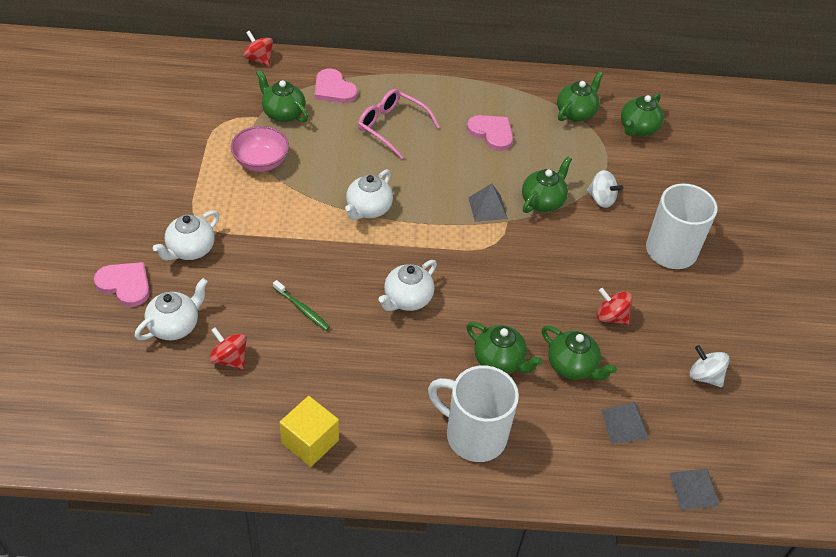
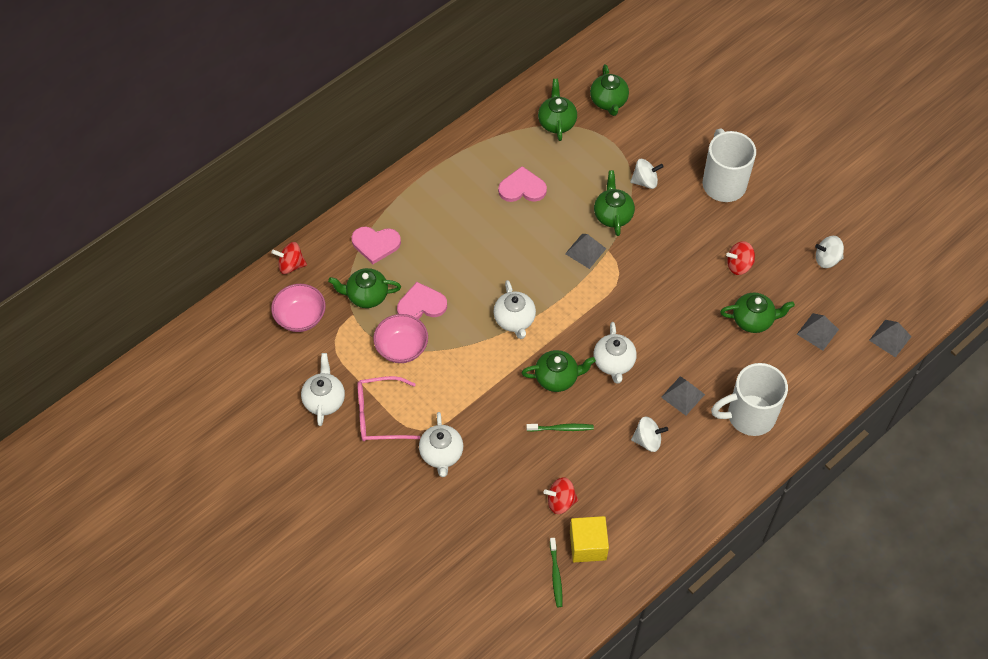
camera: 40 degrees left, 10 degrees up
pink heart [94,262,150,307] -> pink heart moved to [397,282,447,319]
white teapot [135,278,208,340] -> white teapot moved to [301,353,345,426]
yellow cube [279,396,339,467] -> yellow cube moved to [570,516,609,562]
pink glasses [358,89,440,160] -> pink glasses moved to [357,376,420,441]
green teapot [466,322,543,374] -> green teapot moved to [521,350,596,392]
none -> pink bowl [271,284,326,332]
none -> green toothbrush [550,538,563,607]
none -> white spinning top [631,416,668,452]
none -> grey pyramid [661,376,705,416]

